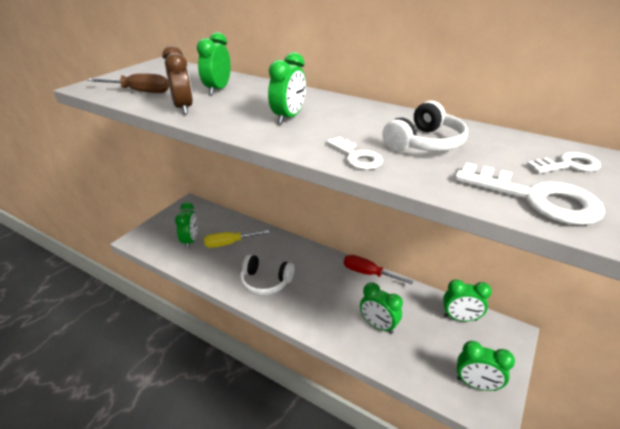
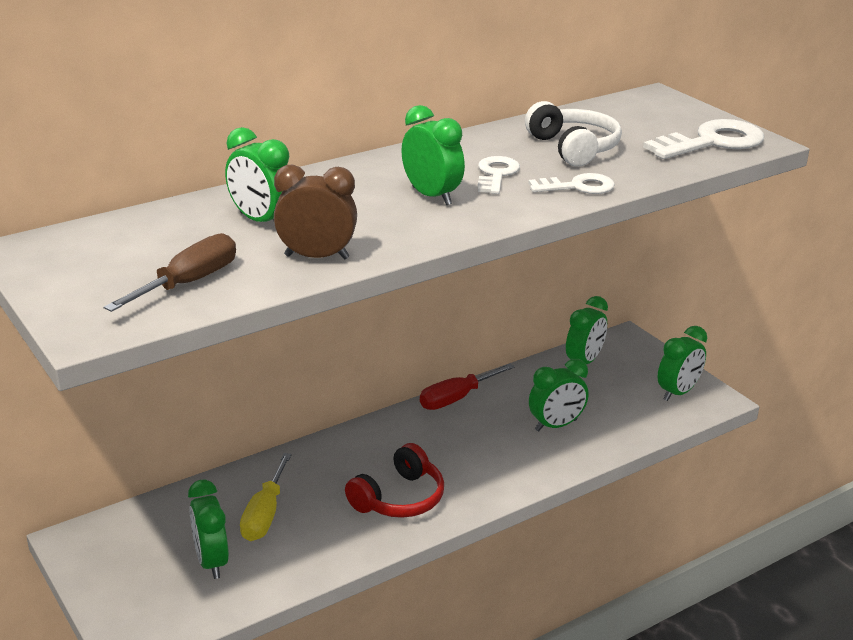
camera: 65 degrees left, 5 degrees down
green clock [175,202,198,249] -> green clock turned 135 degrees counterclockwise [188,480,229,579]
white headphones [240,254,294,295] -> red headphones [345,443,444,518]
white key [527,152,601,173] -> white key moved to [478,156,520,194]

